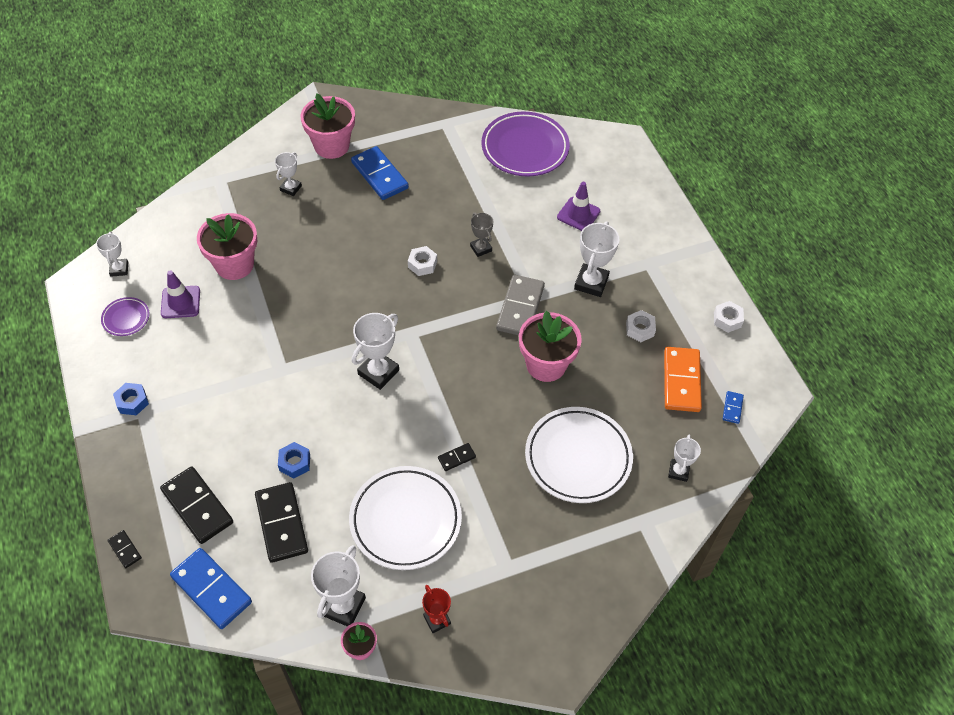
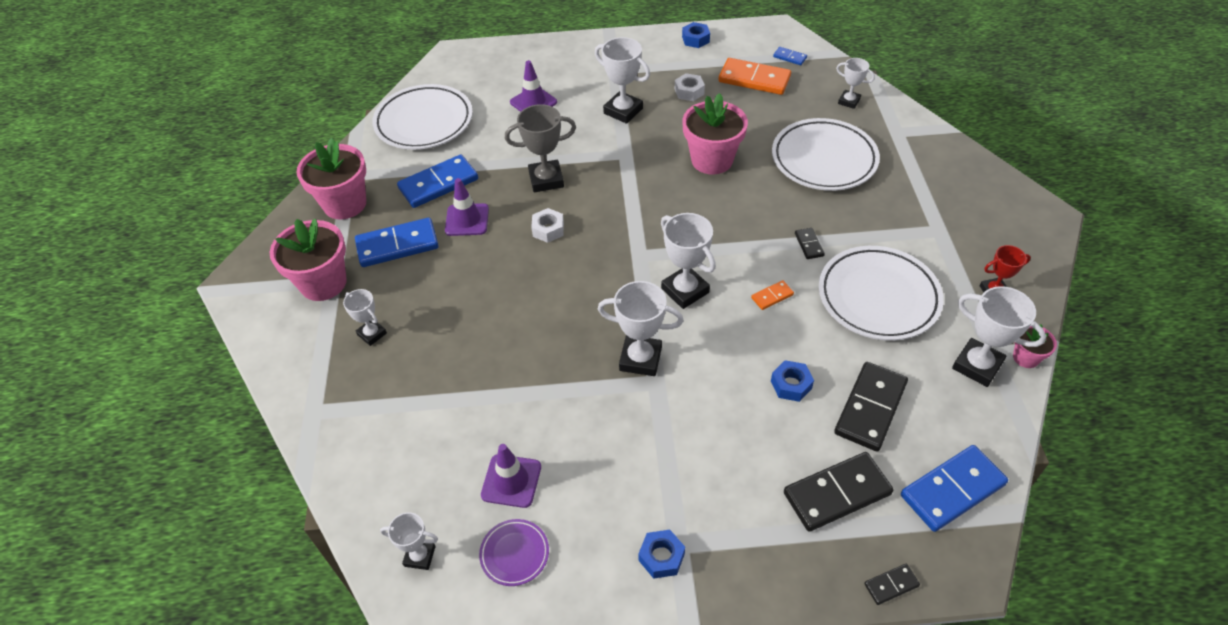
camera: 70 degrees left, 5 degrees down
pink flower pot [197,213,257,280] -> pink flower pot moved to [296,138,366,219]
black domino [255,482,308,563] -> black domino turned 60 degrees counterclockwise [834,362,908,452]
grey trophy [470,213,493,257] -> grey trophy [505,104,576,192], size x1.66
purple plate [481,111,570,177] -> white plate [373,84,473,150]
grey domino [496,275,545,335] -> none
white nut [714,301,744,333] -> blue nut [682,22,710,48]
none -> blue domino [397,154,478,208]
none -> purple traffic cone [445,178,489,236]
none -> white trophy [598,281,684,376]
none -> orange domino [751,280,794,310]

